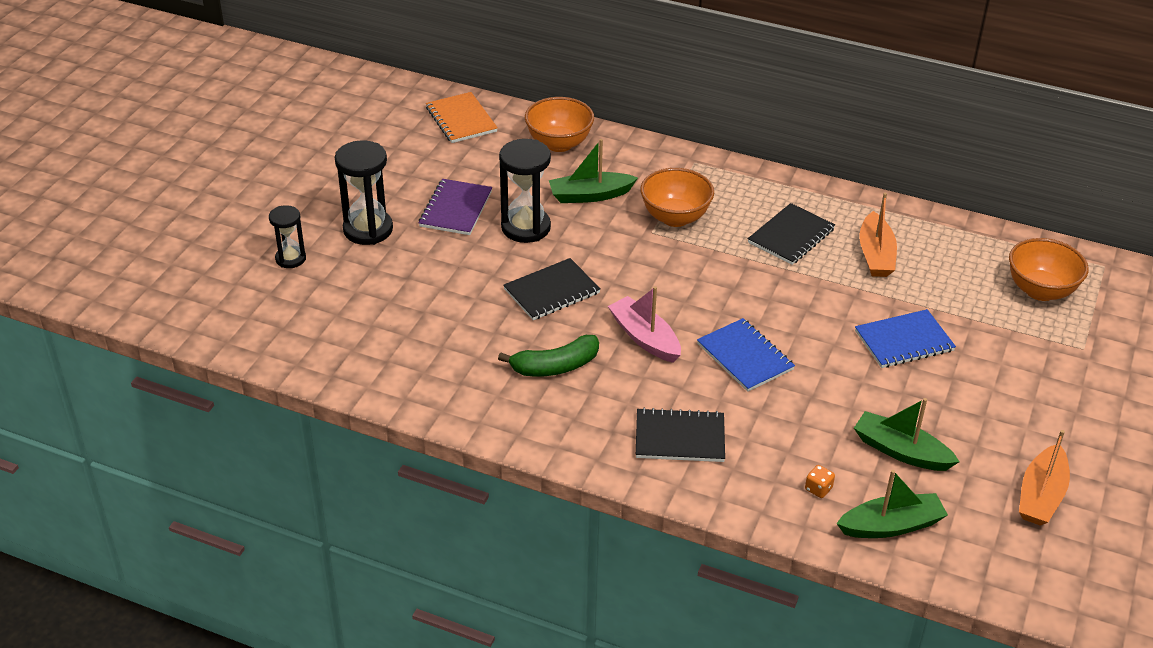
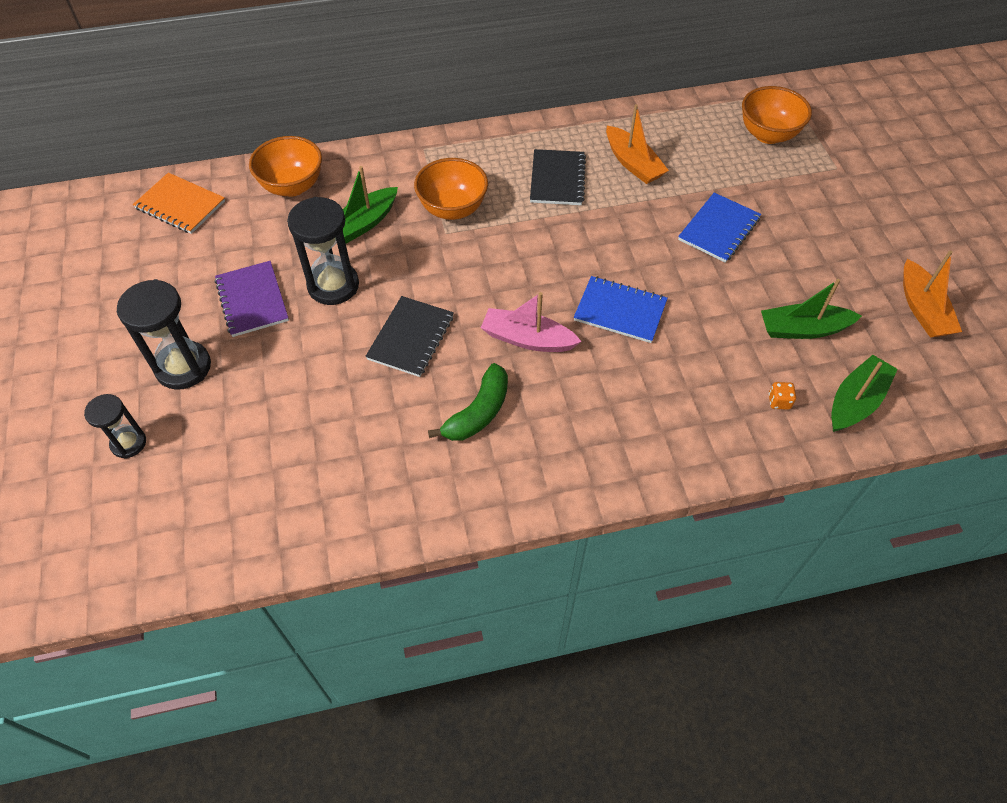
camera: 35 degrees left, 15 degrees up
black notebook [636,408,725,462] -> none

